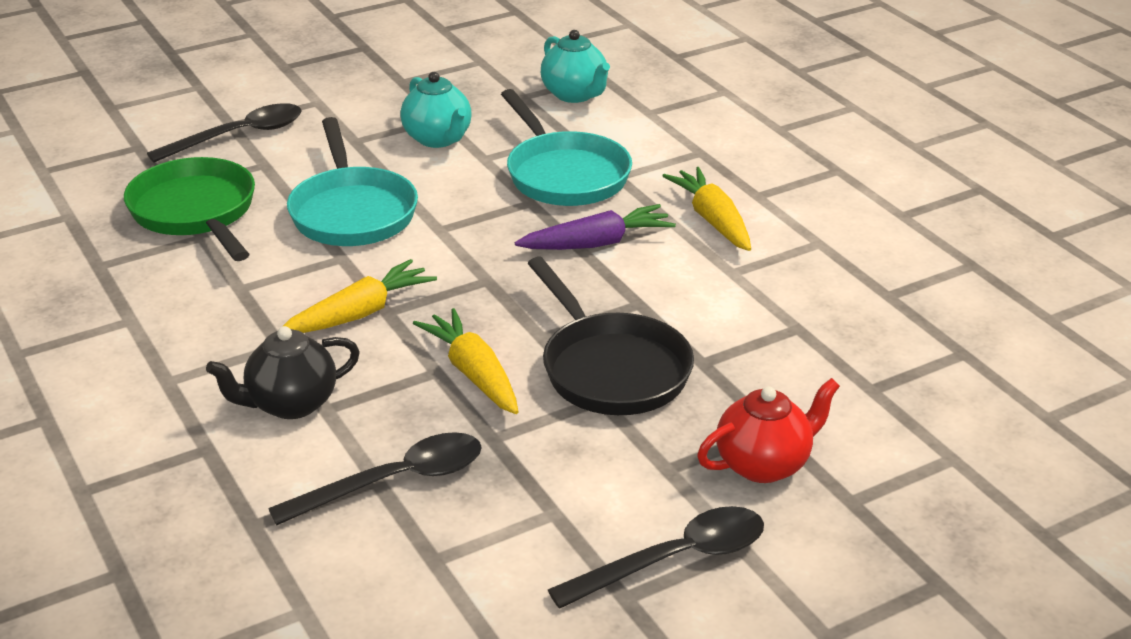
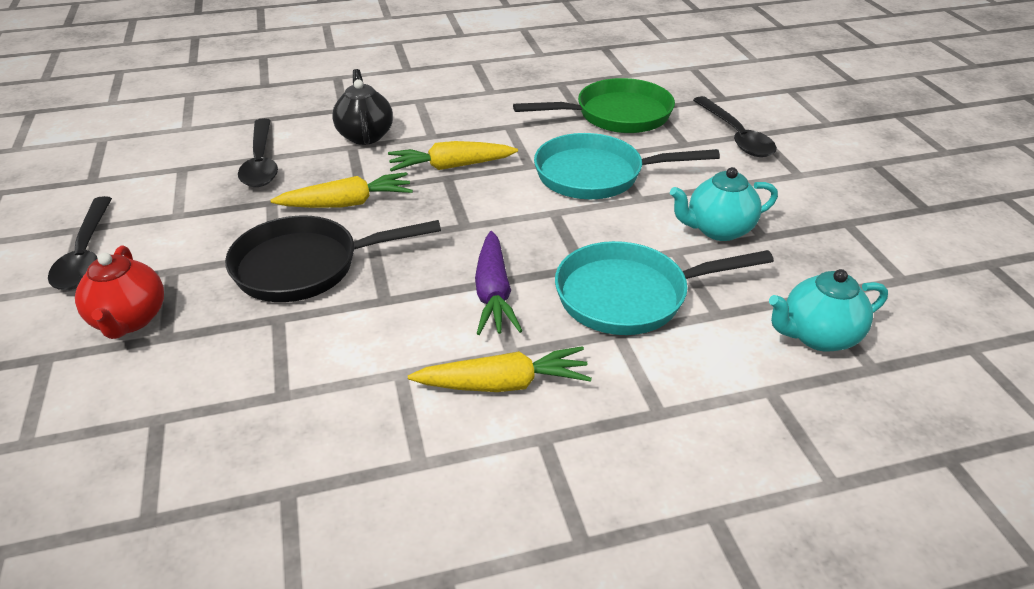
camera: 105 degrees right, 5 degrees up
yellow carrot [283,259,437,333] -> yellow carrot turned 105 degrees clockwise [388,141,518,172]

